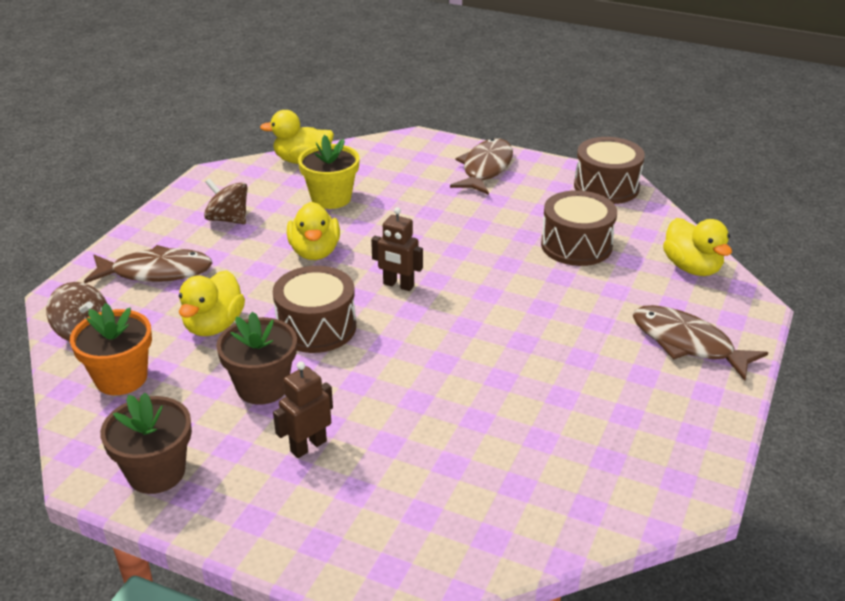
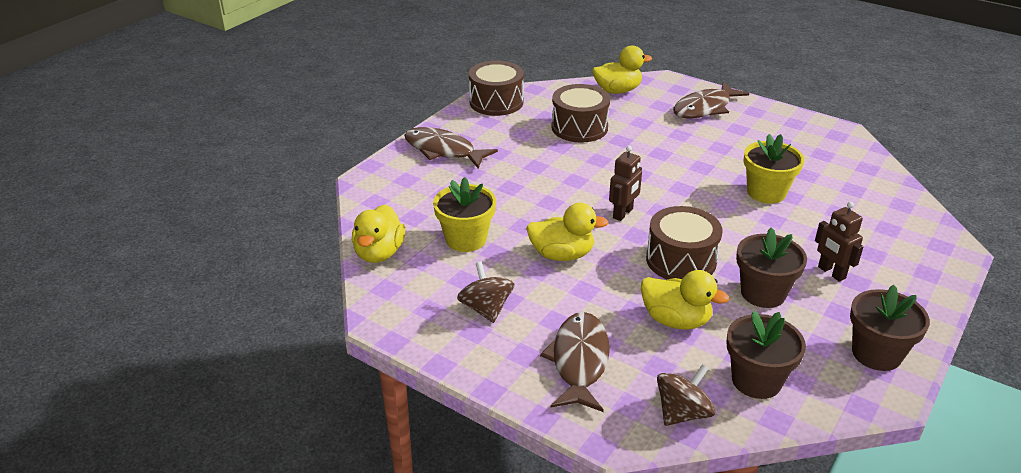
camera: 80 degrees left, 0 degrees up
orange flower pot [70,303,152,395] -> brown flower pot [726,311,806,399]
brown spinning top [204,178,247,224] -> brown spinning top turned 120 degrees clockwise [457,261,514,323]
none -> yellow flower pot [743,134,804,204]

